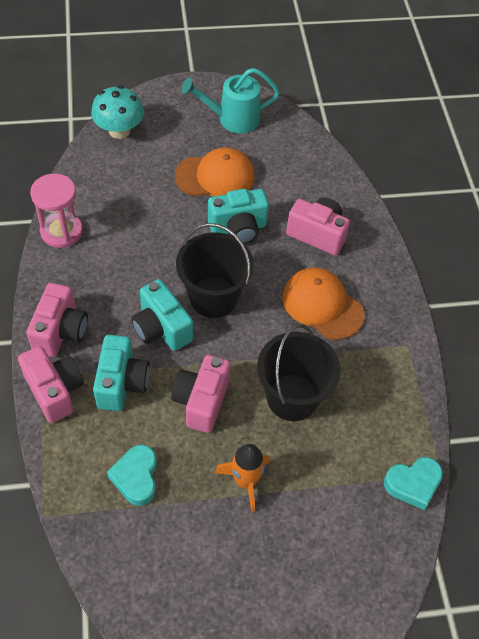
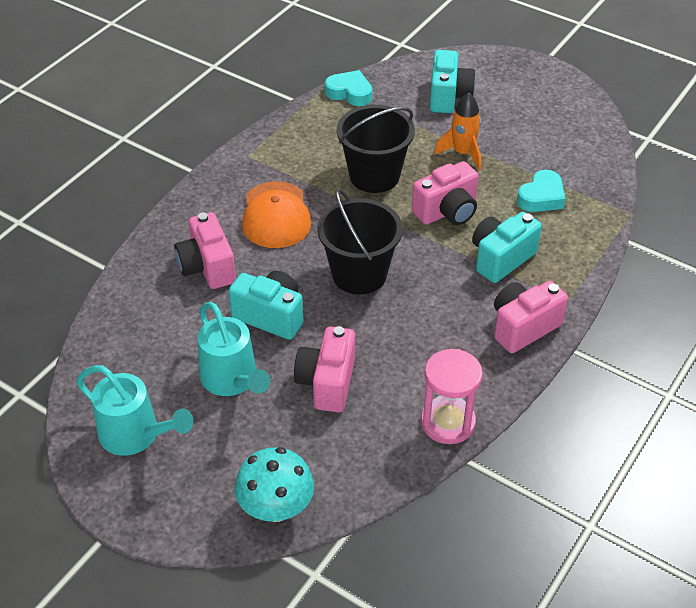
camera: 135 degrees left, 10 degrees down
pink camera [18,346,84,423] -> pink camera moved to [294,326,355,412]
turquoise camera [131,279,193,351] -> turquoise camera moved to [430,50,476,113]
orange cap [175,147,255,197] -> turquoise watering can [197,302,270,396]

